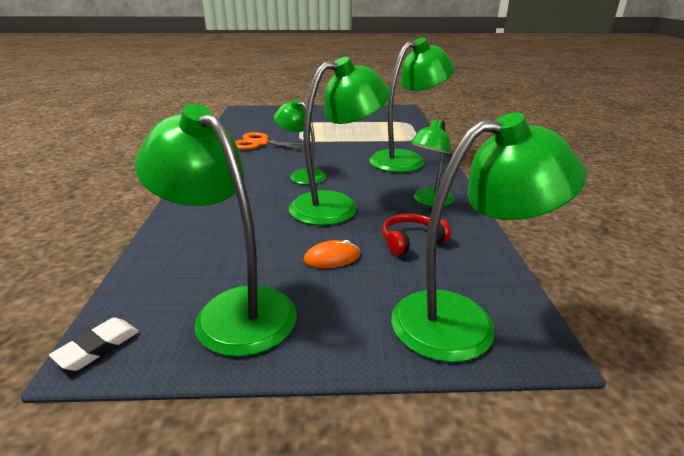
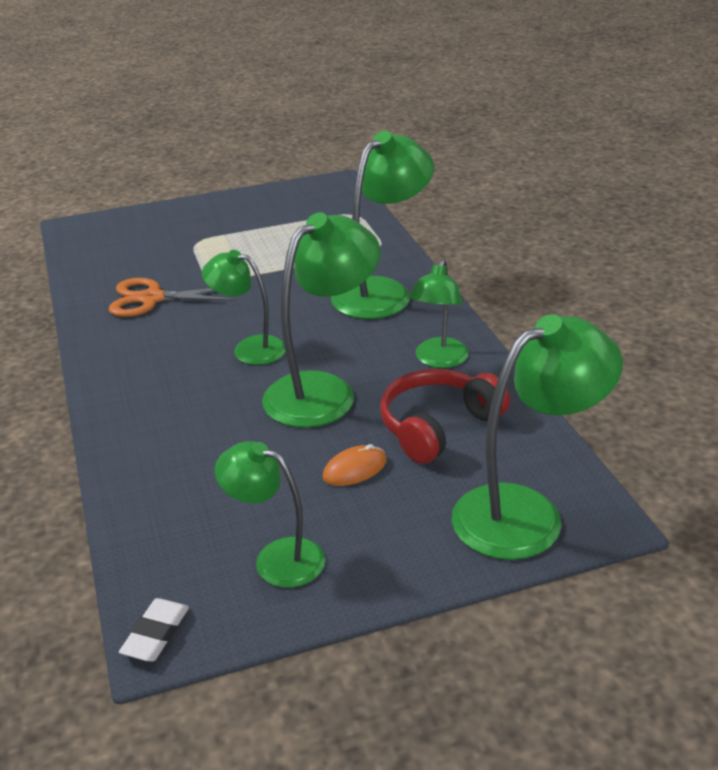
camera: 15 degrees left, 5 degrees up
green lamp [135,104,297,357] -> green lamp [215,441,325,588], size x0.61
red headphones [382,214,451,256] -> red headphones [380,369,510,464], size x1.56

